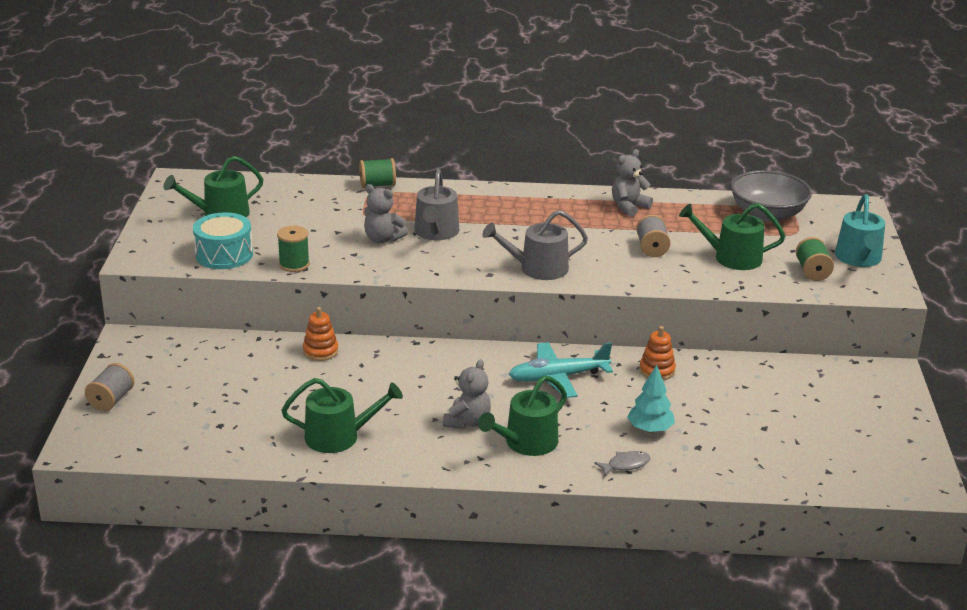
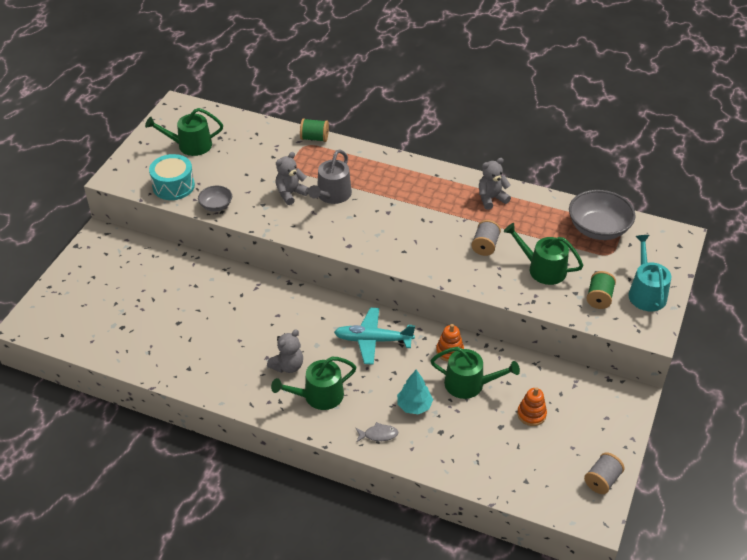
camera: 20 degrees right, 15 degrees up
grey spool [85,363,134,411] -> grey spool moved to [584,452,625,494]
green spool [277,226,310,272] -> grey bowl [198,186,232,212]
green watering can [281,378,403,453] -> green watering can moved to [431,347,520,399]
orange stacking toy [303,307,338,361] -> orange stacking toy moved to [517,387,547,426]
grey teddy bear [364,184,408,243] -> grey teddy bear turned 90 degrees clockwise [275,152,309,205]
grey watering can [482,210,588,280] -> none
turquoise watering can [835,194,885,267] -> turquoise watering can turned 150 degrees clockwise [628,235,671,311]

